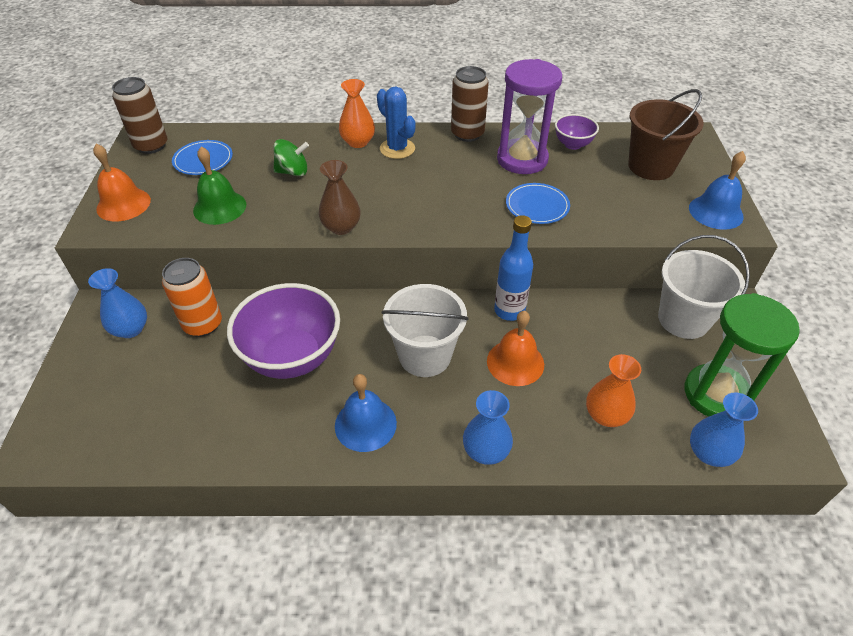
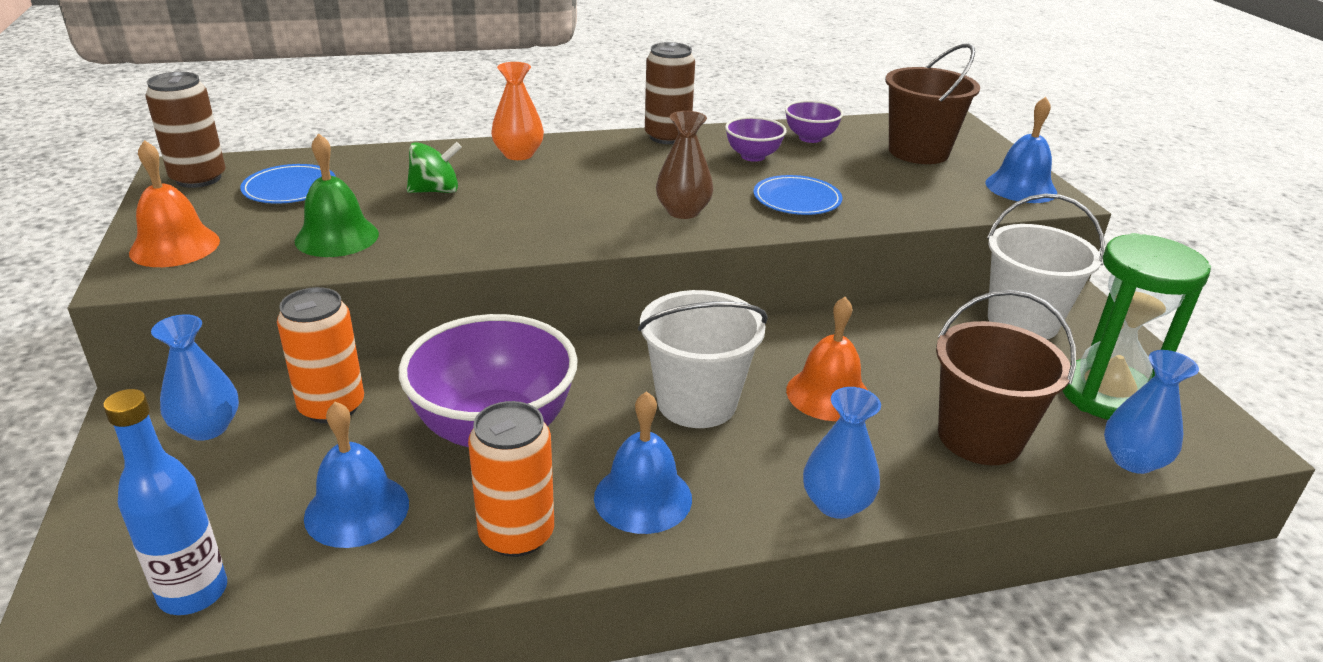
camera: 15 degrees left, 15 degrees down
brown vase [319,160,361,235] -> brown vase moved to [656,111,714,219]
blue cactus [377,86,415,159] -> none
blue bottle [494,215,533,321] -> blue bottle moved to [103,389,227,615]
purple hourglass [497,59,562,174] -> purple bowl [725,117,787,162]
orange vase [586,354,641,427] -> brown bucket [936,290,1076,465]
none -> blue bell [304,401,409,548]
none -> orange can [468,401,554,557]

